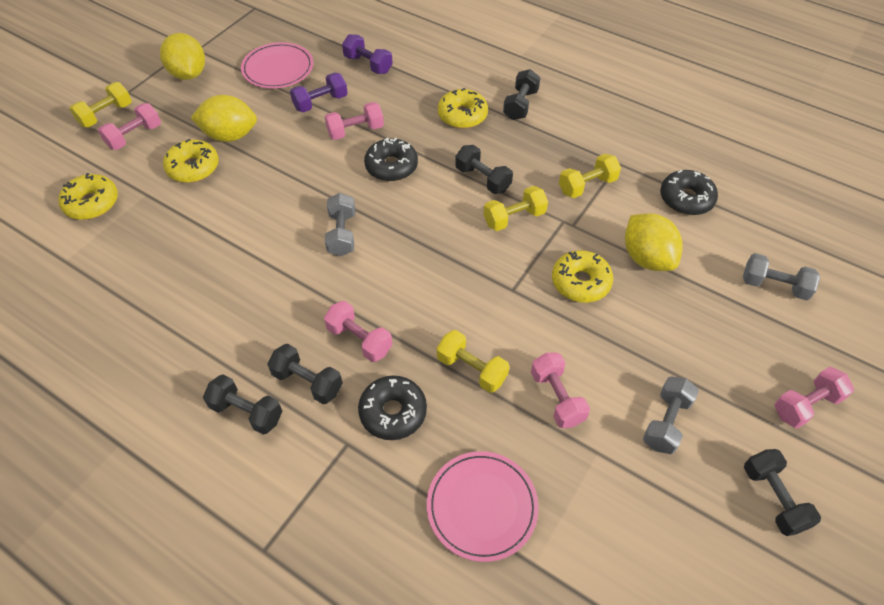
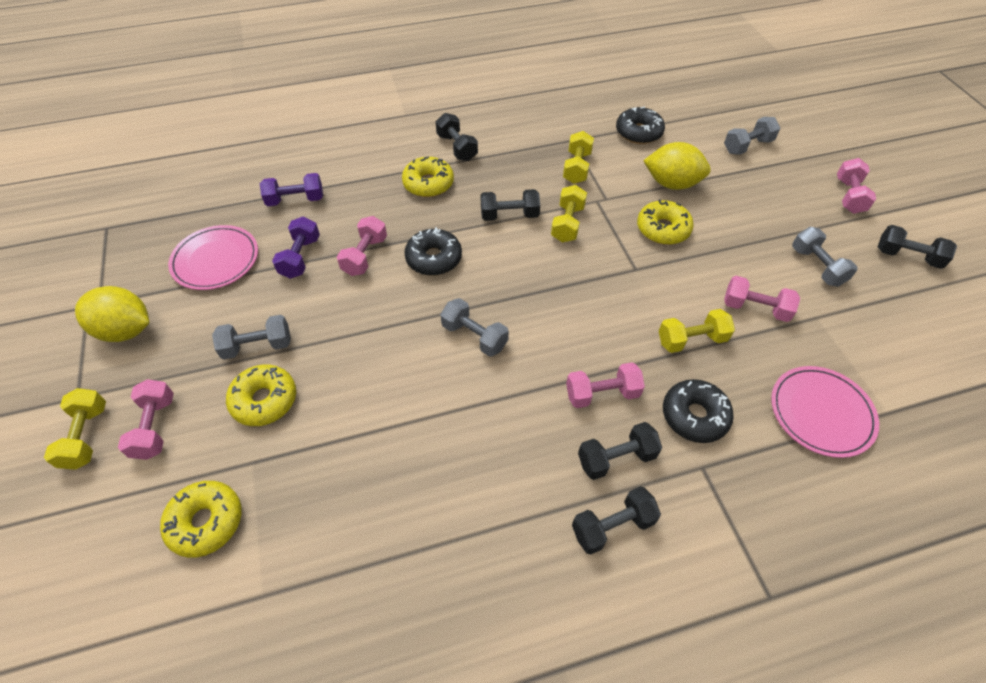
camera: 50 degrees left, 0 degrees up
yellow lemon [191,95,257,142] -> grey dumbbell [212,315,291,359]

